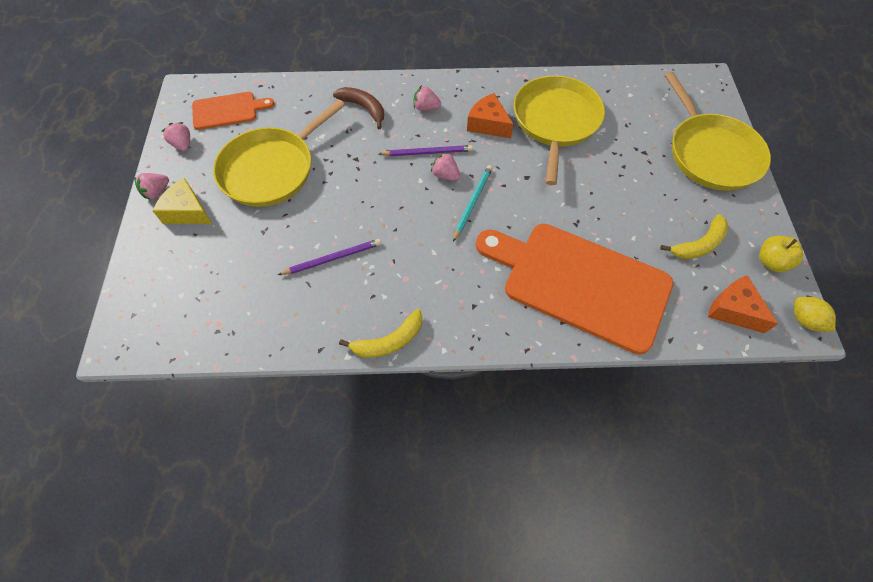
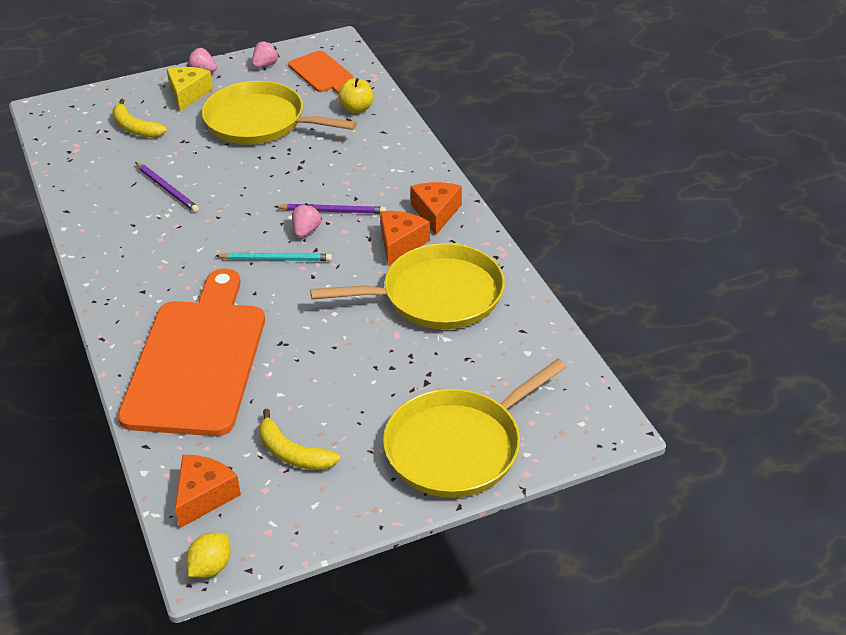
camera: 70 degrees right, 20 degrees down
brown banana [333,87,384,129] -> none
yellow banana [339,309,422,358] -> yellow banana moved to [113,99,167,138]
purple pencil [379,145,473,156] -> purple pencil turned 60 degrees counterclockwise [274,204,386,214]
pink strawberry [414,85,441,111] -> none
yellow apple [759,236,803,272] -> yellow apple moved to [338,78,373,113]
none -> orange cheese [411,182,462,235]

